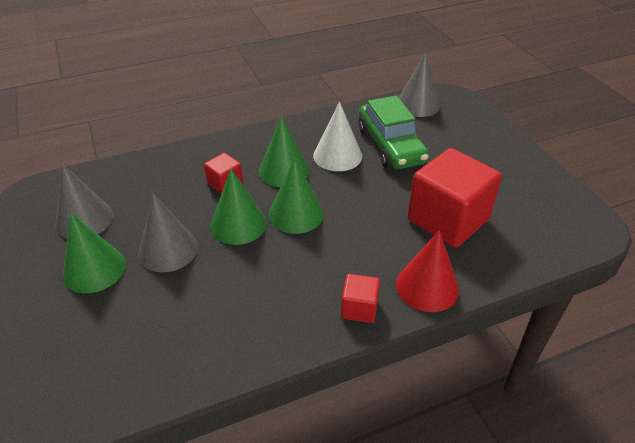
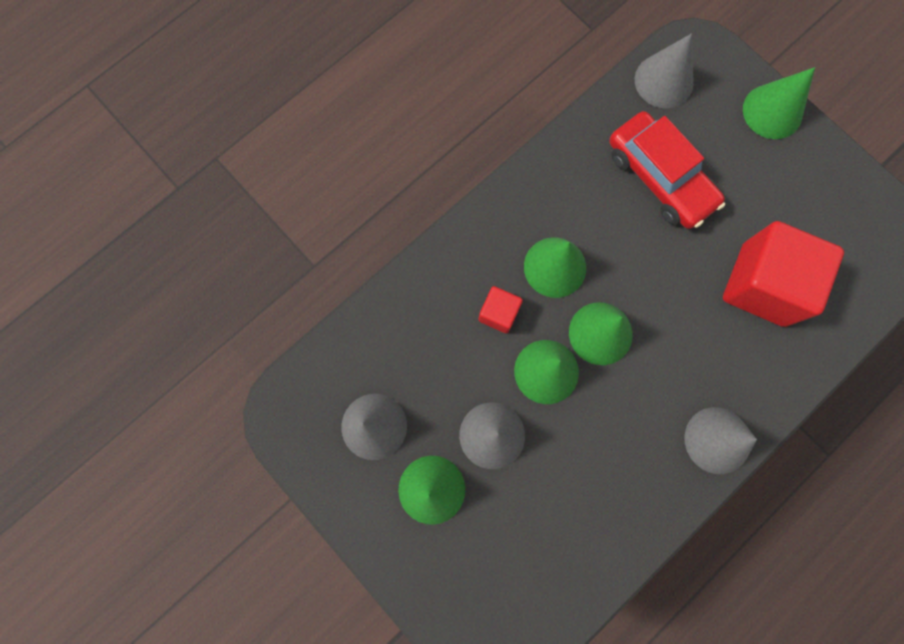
camera: 20 degrees left, 35 degrees up
white cone [313,102,362,171] -> none
red cube [341,274,380,323] -> grey cone [684,407,757,474]
green car [358,96,429,169] -> red car [609,111,725,229]
red cone [396,230,459,312] -> none
none -> green cone [743,67,815,139]

